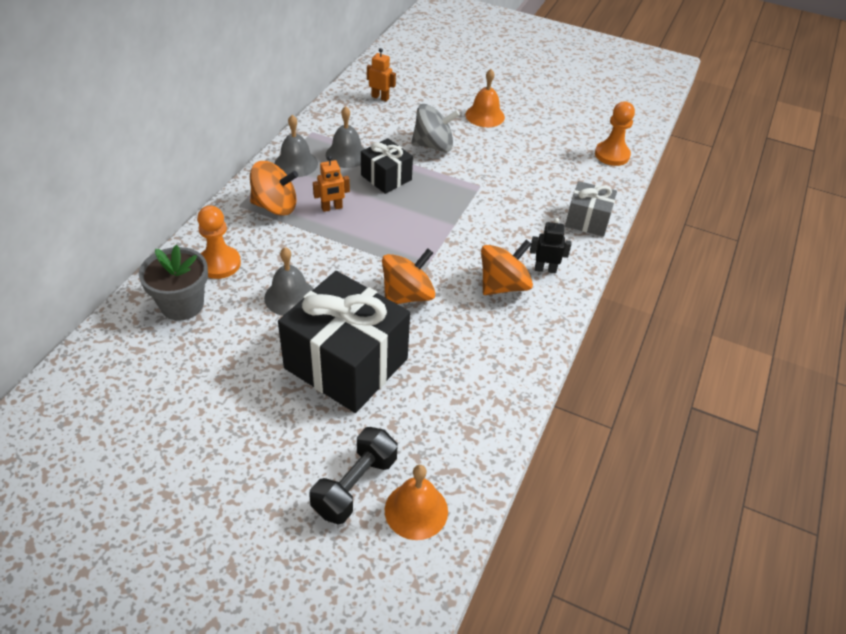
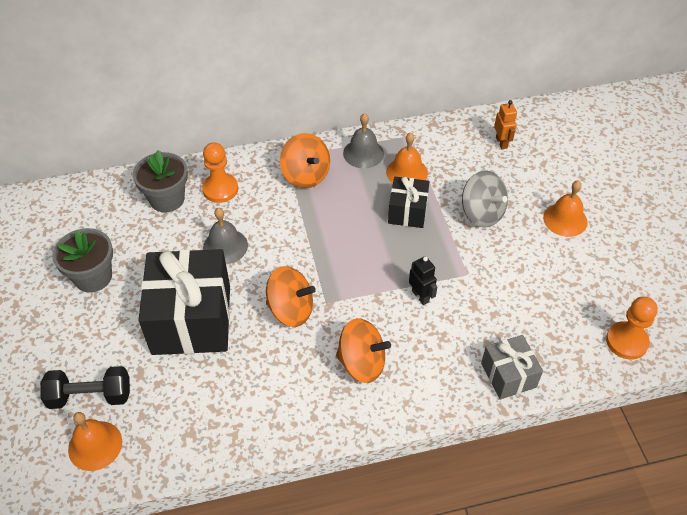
camera: 55 degrees right, 5 degrees up
orange robot [313,156,350,212] -> none
grey bell [326,106,365,168] -> orange bell [386,132,428,183]
black robot [530,218,571,273] -> black robot moved to [409,256,437,305]
none -> grey flower pot [52,228,113,293]

